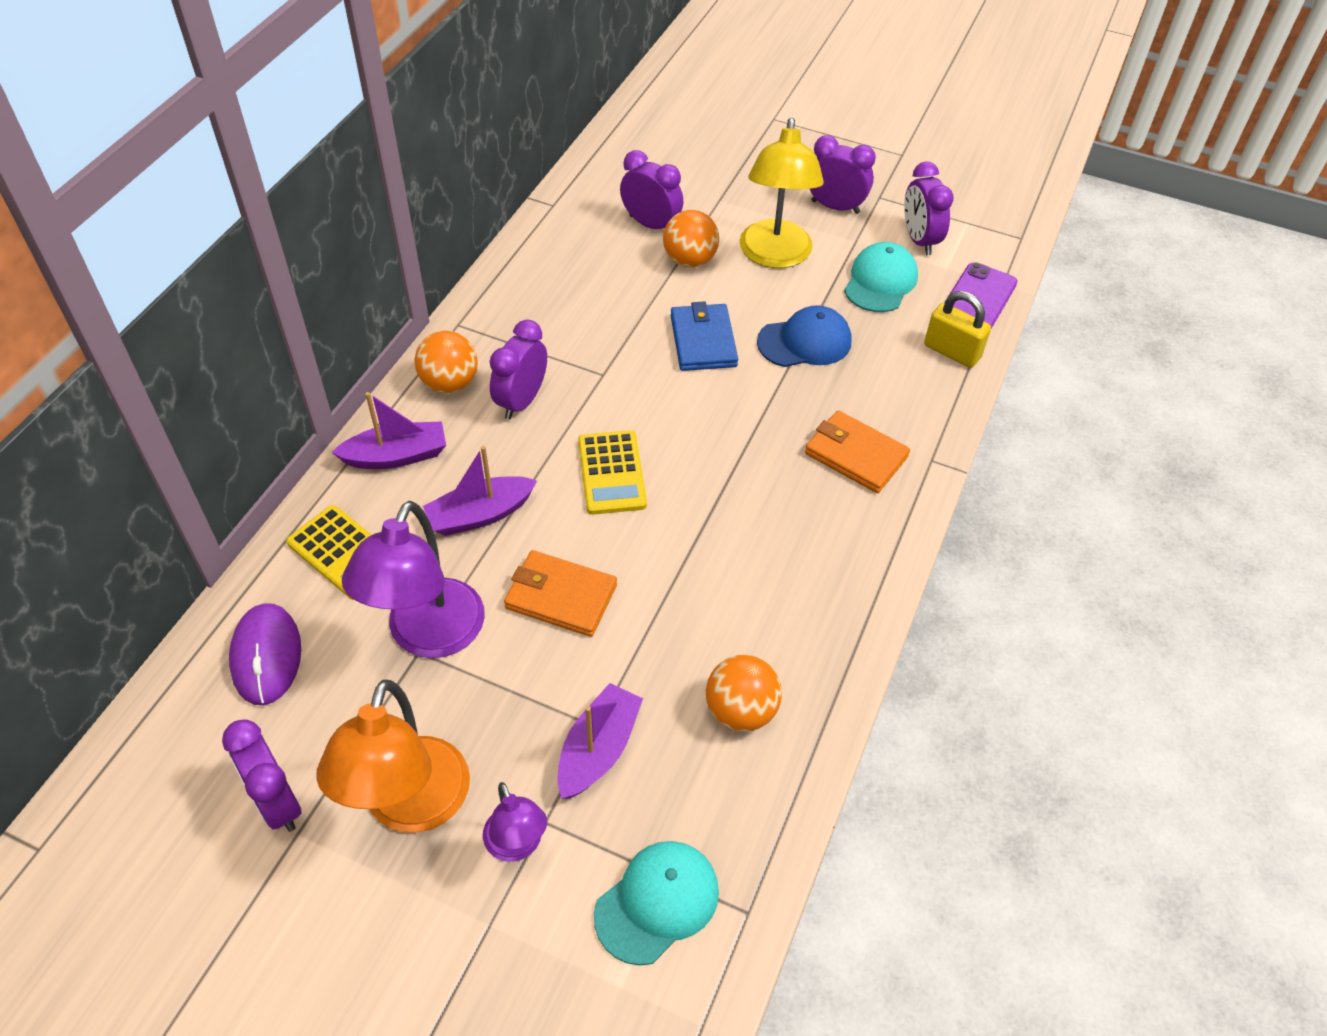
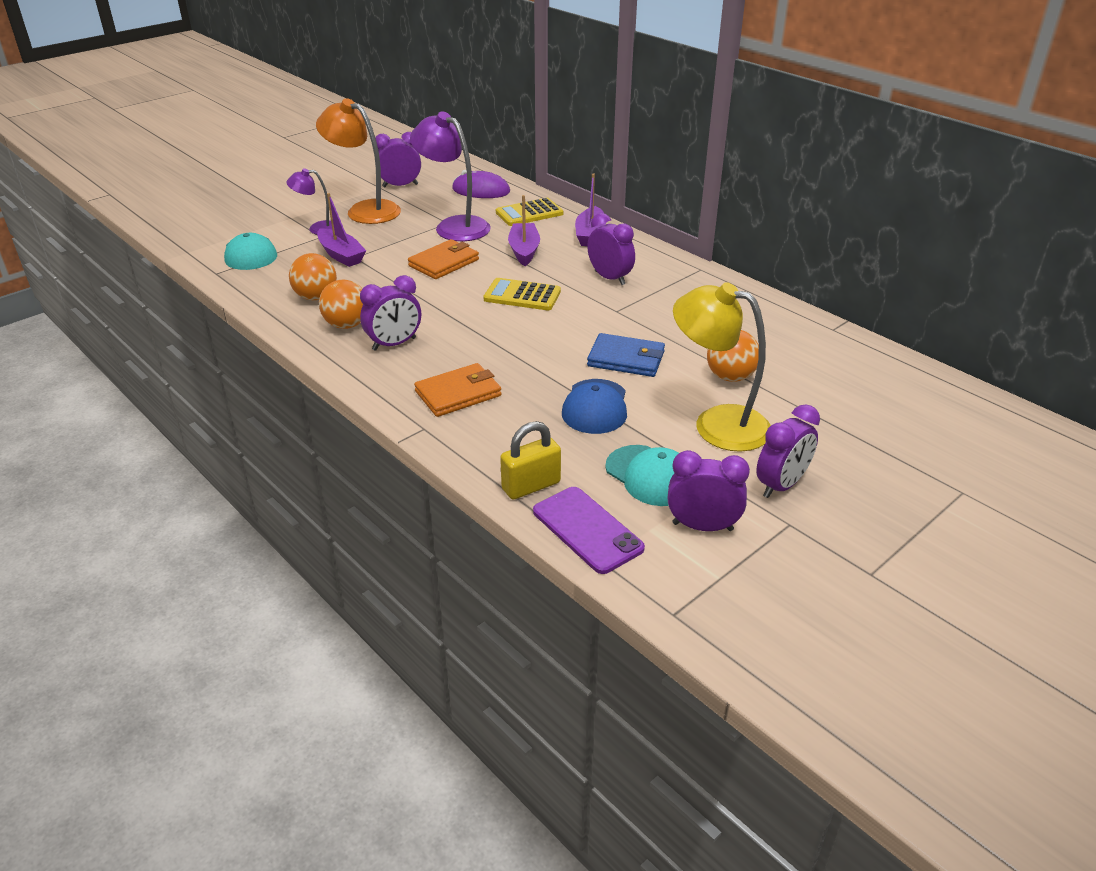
camera: 115 degrees right, 15 degrees down
orange ball [414,331,478,393] -> orange ball moved to [319,280,363,329]
purple clock [620,150,683,229] -> purple clock moved to [360,275,421,351]

